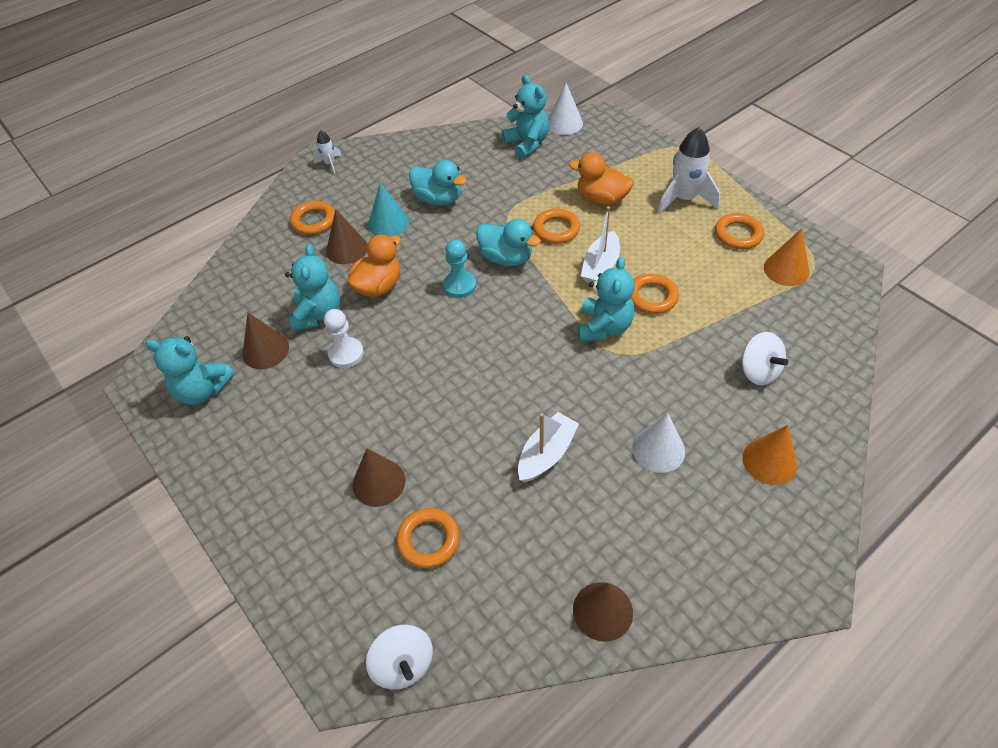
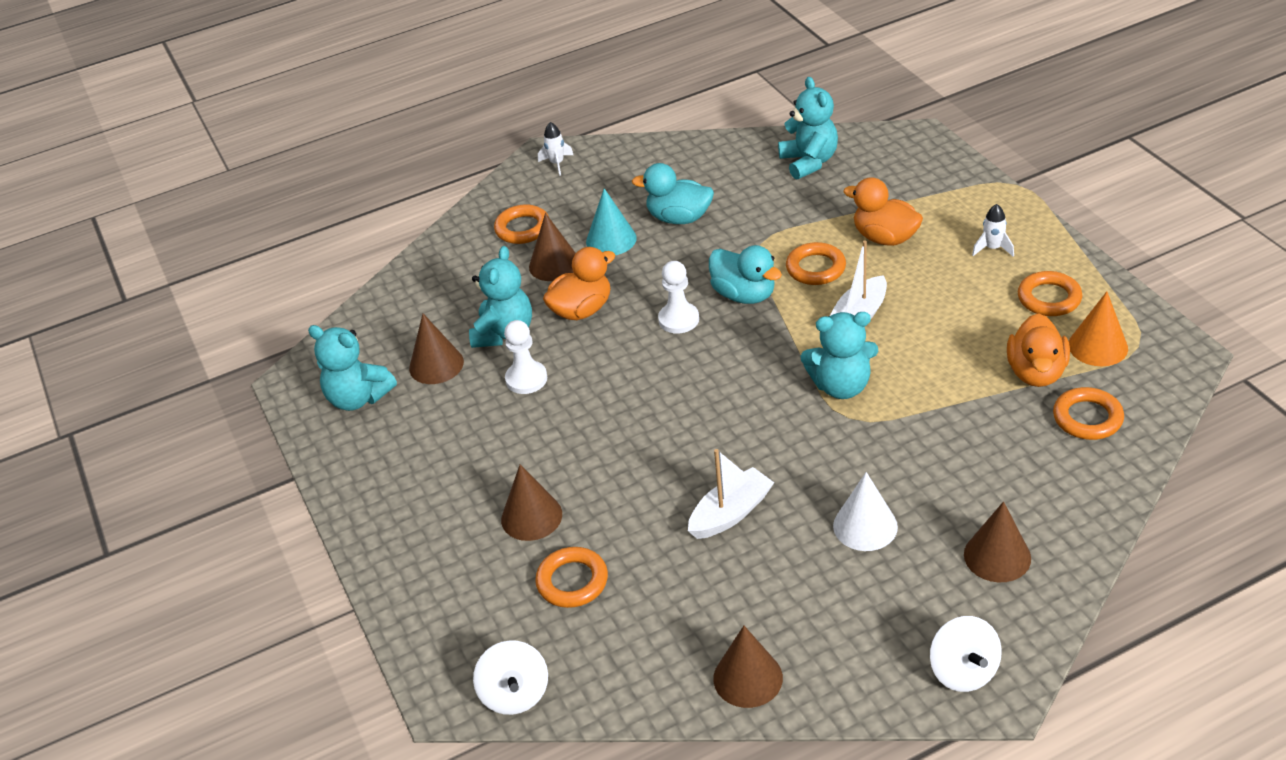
camera: 15 degrees right, 10 degrees down
turquoise duck [409,160,467,206] -> turquoise duck turned 150 degrees clockwise [632,163,714,224]
turquoise pawn [443,240,476,298] -> white pawn [658,261,699,334]
white cone [548,83,583,135] -> none
turquoise teddy bear [578,257,635,342] -> turquoise teddy bear turned 60 degrees clockwise [801,312,878,399]
orange ring [631,274,679,314] -> orange ring moved to [1053,387,1124,440]
white rocket [657,127,720,214] -> white rocket [972,204,1014,257], size x0.51
white spinning top [742,332,788,385] -> white spinning top moved to [930,616,1002,692]
orange cone [742,425,797,485] -> brown cone [964,501,1031,582]
none -> orange duck [1007,313,1070,387]

